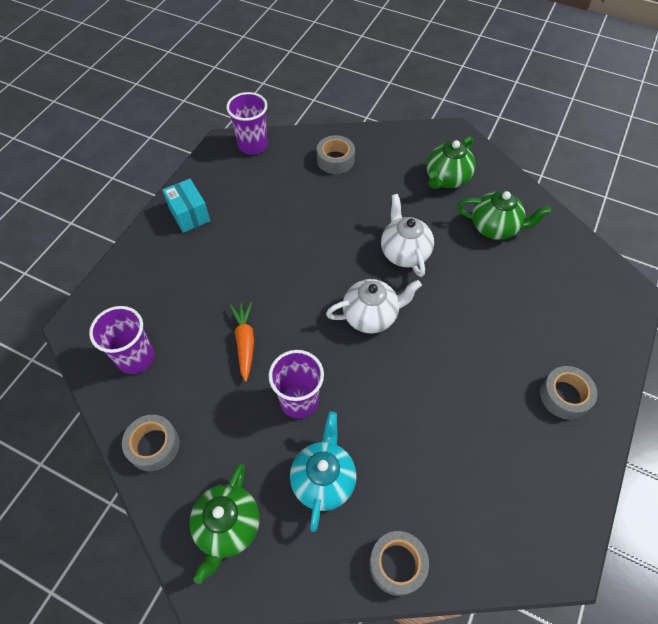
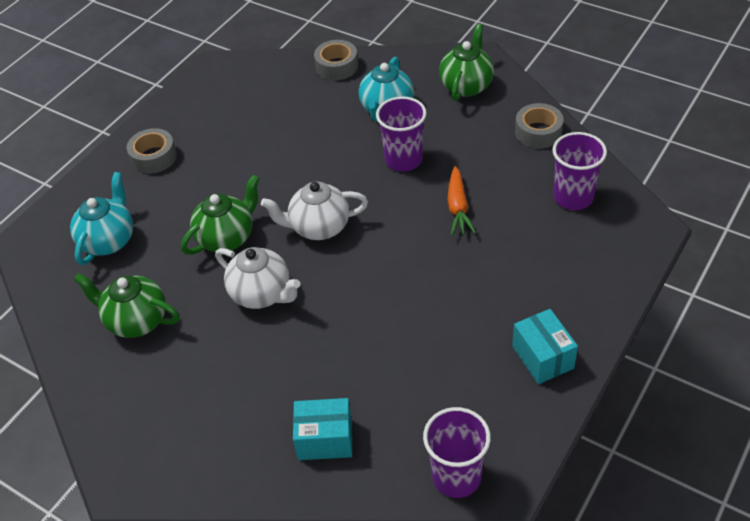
camera: 170 degrees left, 10 degrees down
grey tape [317,135,355,174] -> turquoise box [293,398,352,460]
white teapot [381,194,434,277] -> white teapot turned 45 degrees counterclockwise [215,247,301,309]
green teapot [426,137,476,189] -> green teapot moved to [181,175,260,255]
none -> turquoise teapot [70,172,133,265]

